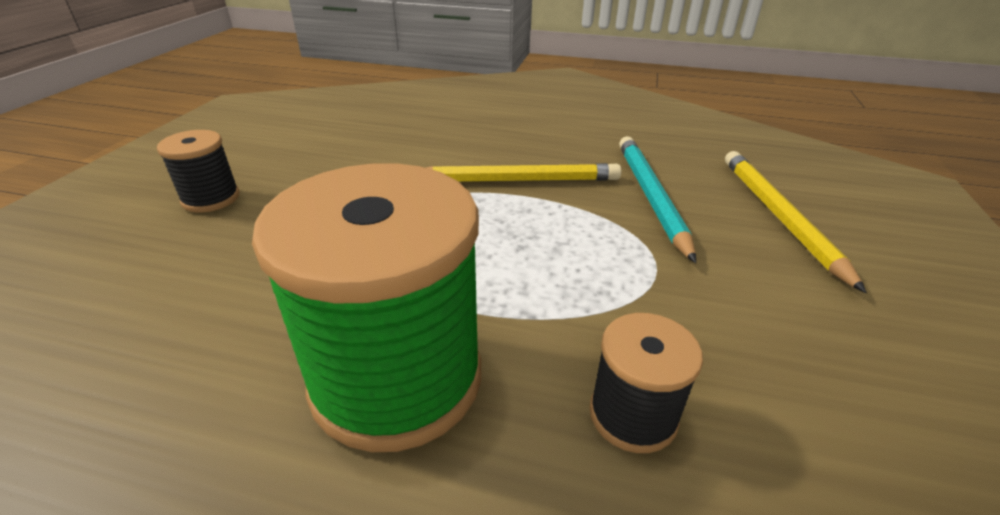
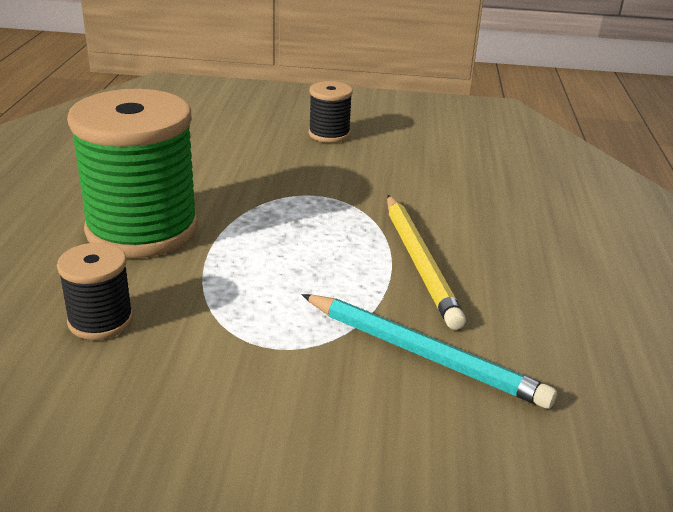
camera: 80 degrees right, 5 degrees down
turquoise pencil [619,136,696,263] -> turquoise pencil turned 45 degrees clockwise [302,294,557,409]
yellow pencil [725,151,867,293] -> none

